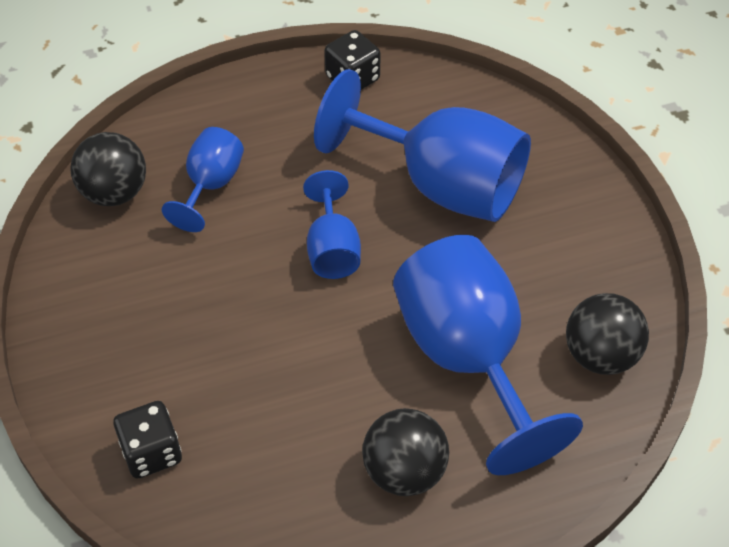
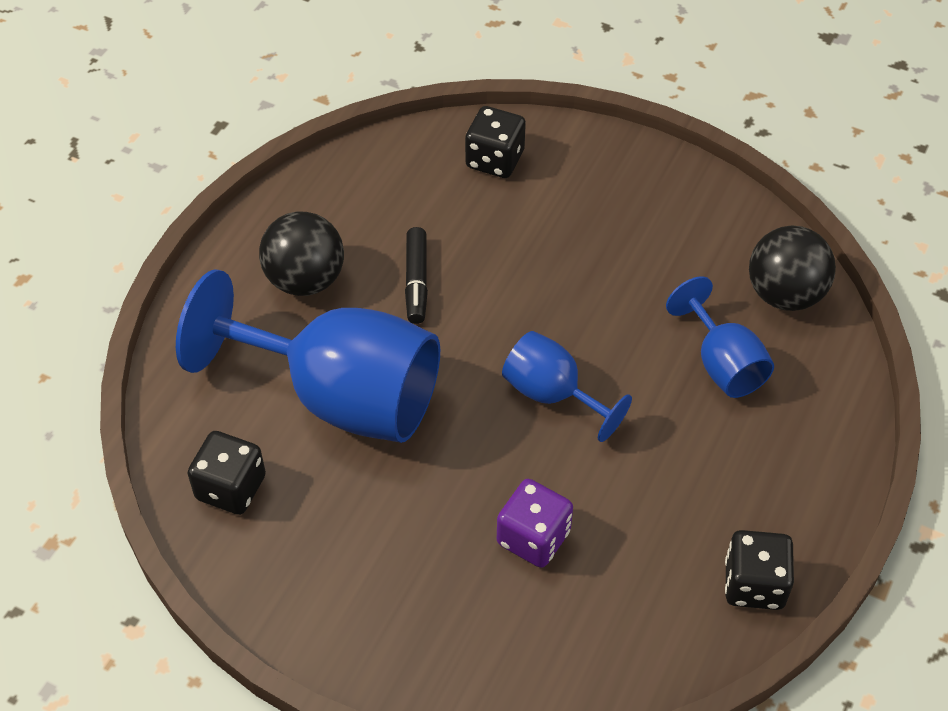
camera: 135 degrees right, 0 degrees up
blue goblet [314,69,531,222] -> purple dice [497,479,573,568]
black ball [566,293,649,375] -> black dice [187,431,266,515]
none -> black marker [405,227,428,324]

